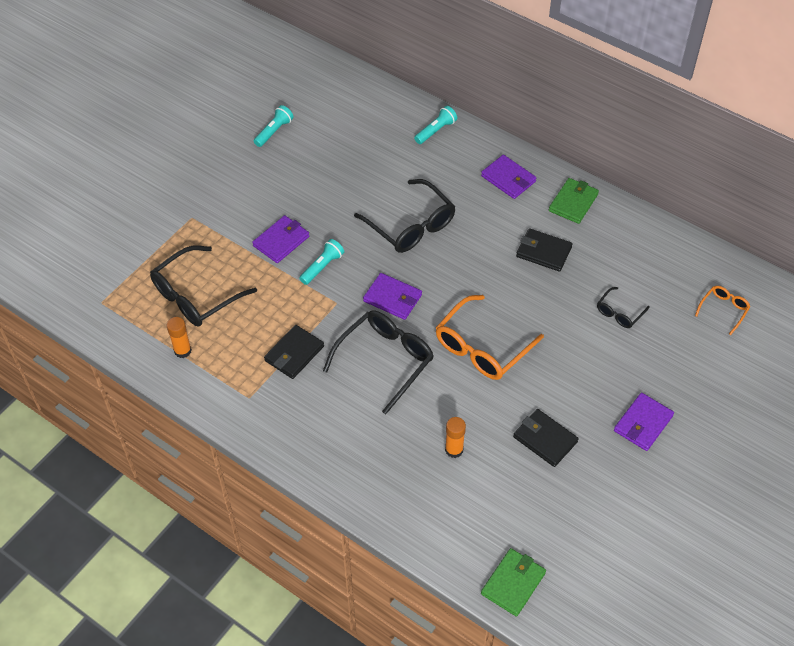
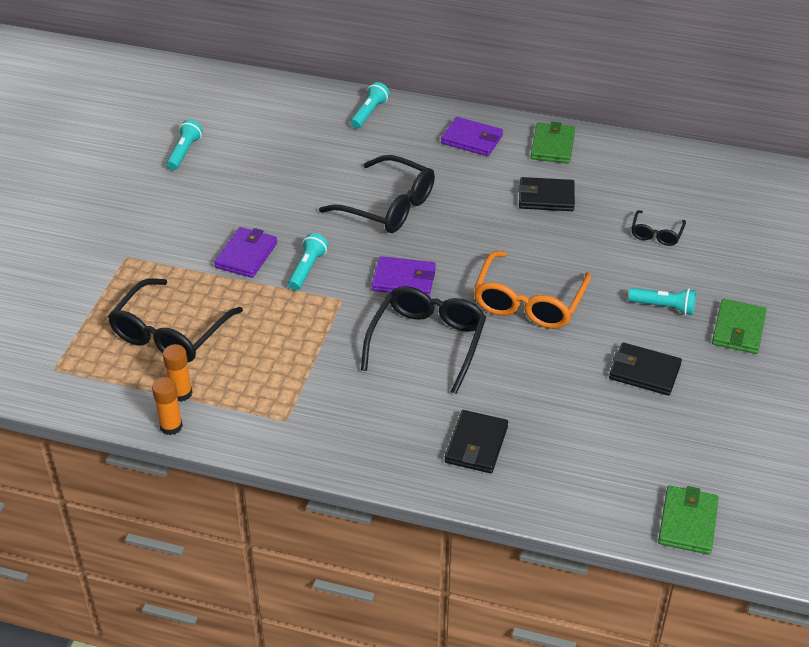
camera: 20 degrees left, 10 degrees down
black wallet [264,325,324,379] -> black wallet moved to [445,410,508,473]
orange glue stick [445,417,466,458] -> orange glue stick moved to [152,377,183,435]
purple wallet [614,393,674,451] -> green wallet [712,299,767,354]
orange glasses [695,286,750,335] -> none
none -> turquoise flashlight [628,288,696,315]

